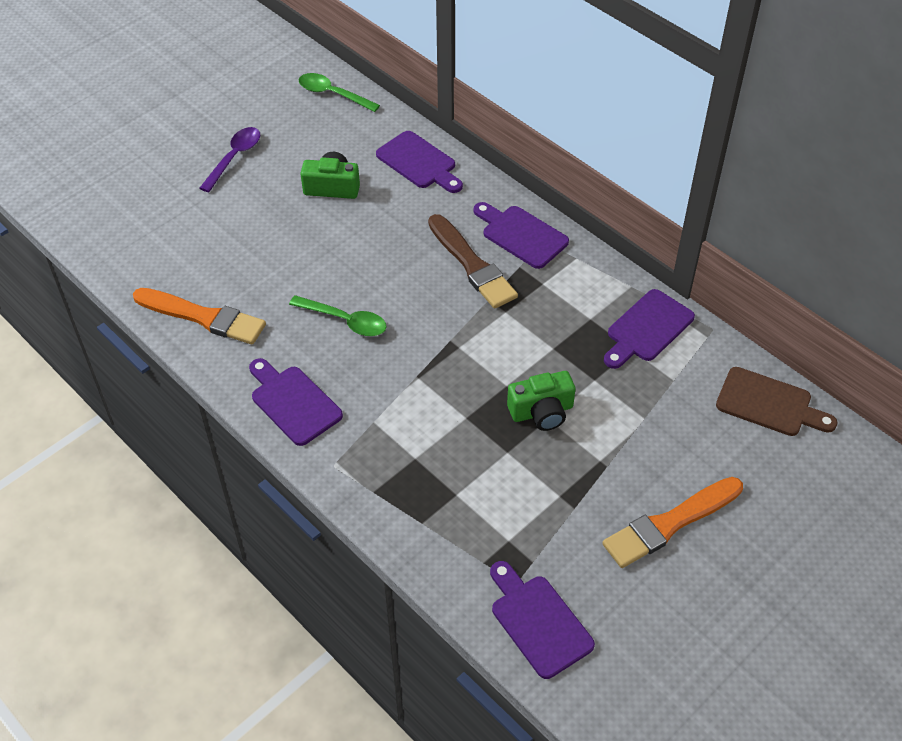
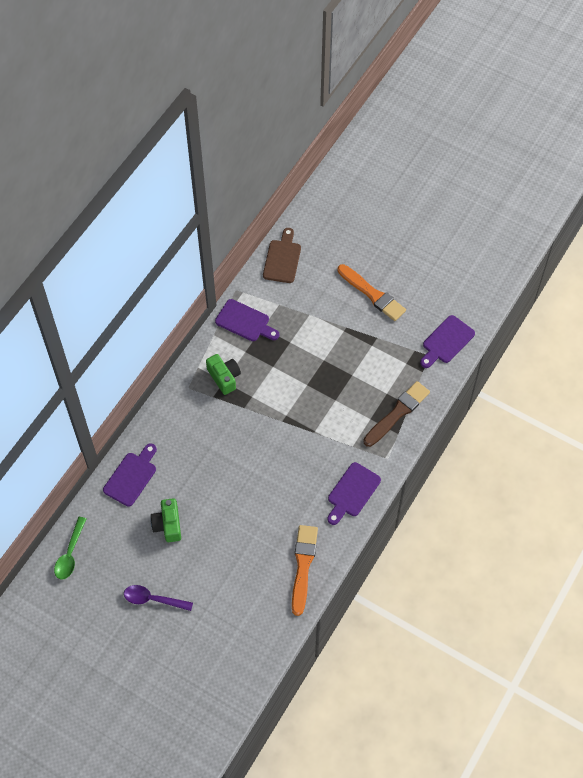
camera: 105 degrees left, 10 degrees up
green spoon [289,295,387,336] -> none
brown brush [428,214,518,309] -> brown brush moved to [363,381,430,447]
purple cutting board [473,202,569,269] -> none
green camera [507,371,575,431] -> green camera moved to [206,354,241,395]

